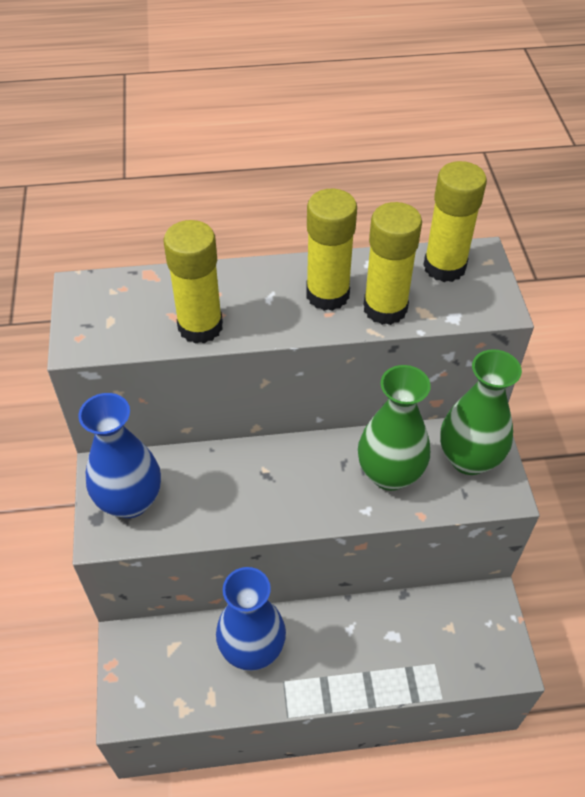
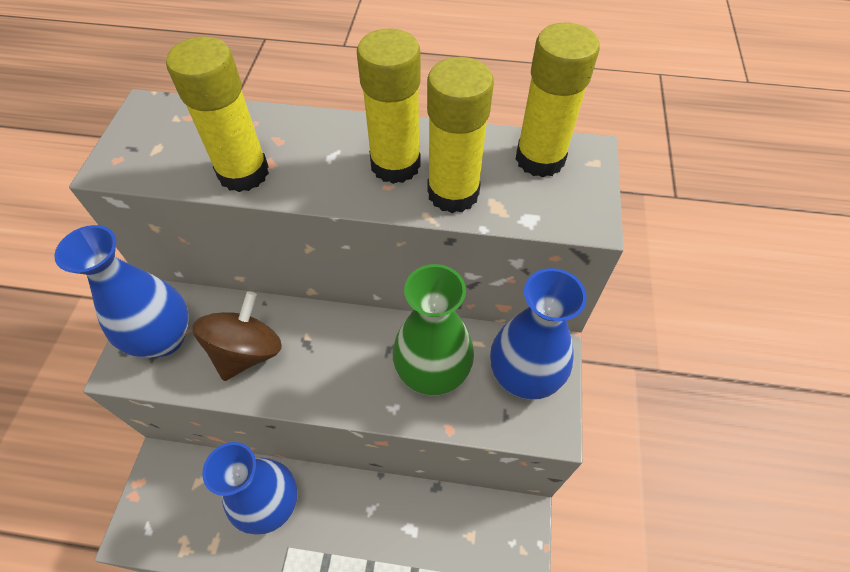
camera: 15 degrees right, 5 degrees up
green vase [440,349,522,475] -> blue vase [490,268,587,400]
none -> brown spinning top [192,291,282,381]

